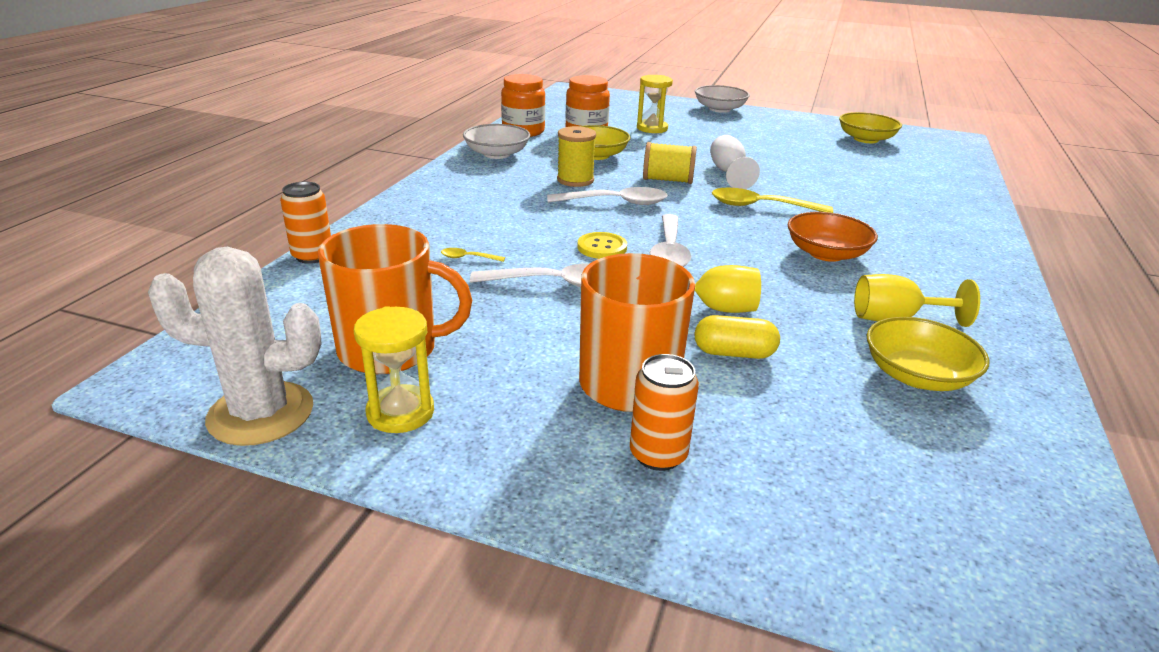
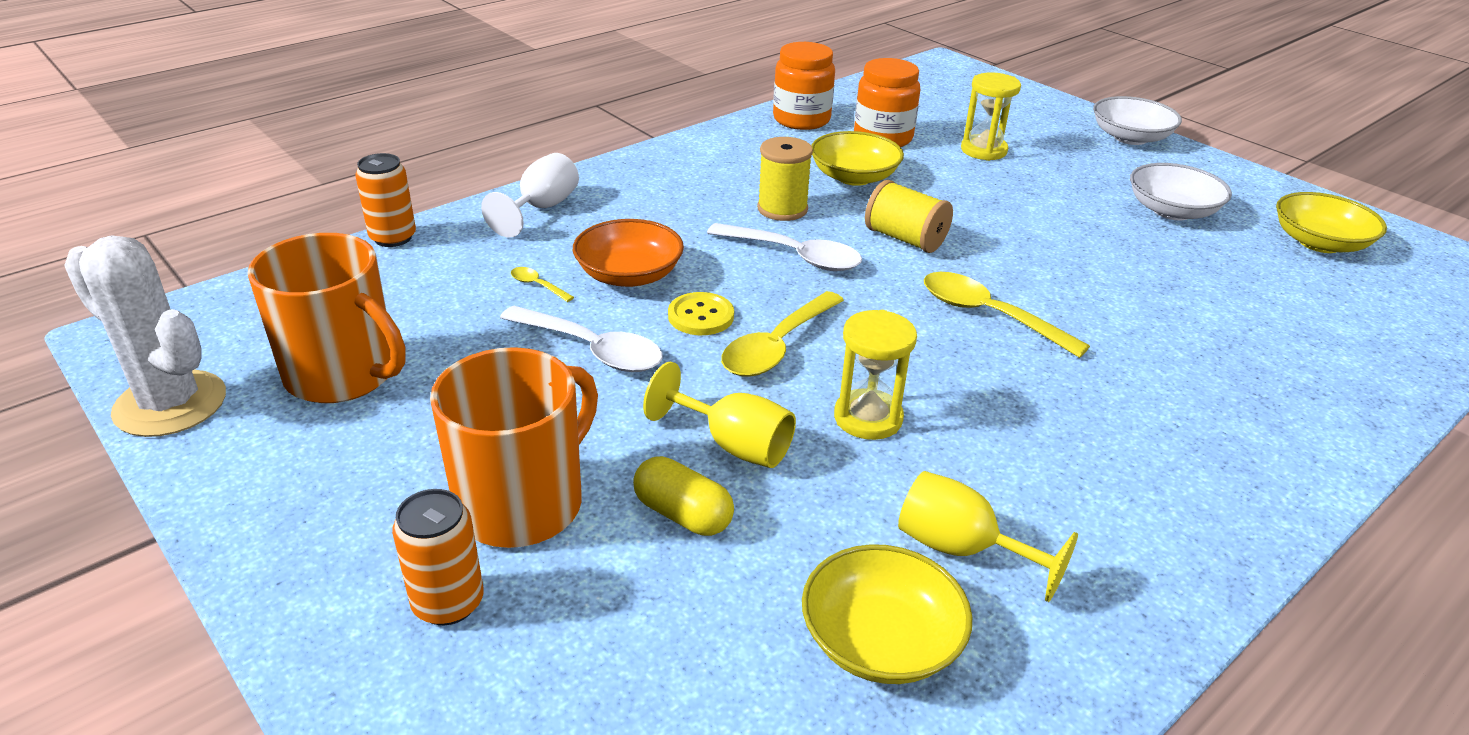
camera: 30 degrees right, 5 degrees up
yellow hourglass [354,306,434,433] -> yellow hourglass moved to [834,310,917,440]
white bowl [463,124,530,159] -> white bowl moved to [1130,163,1232,220]
white spoon [650,214,691,267] -> yellow spoon [721,291,844,377]
white goblet [710,135,760,189] -> white goblet moved to [481,153,579,238]
orange bowl [787,212,878,262] -> orange bowl moved to [573,219,684,287]

